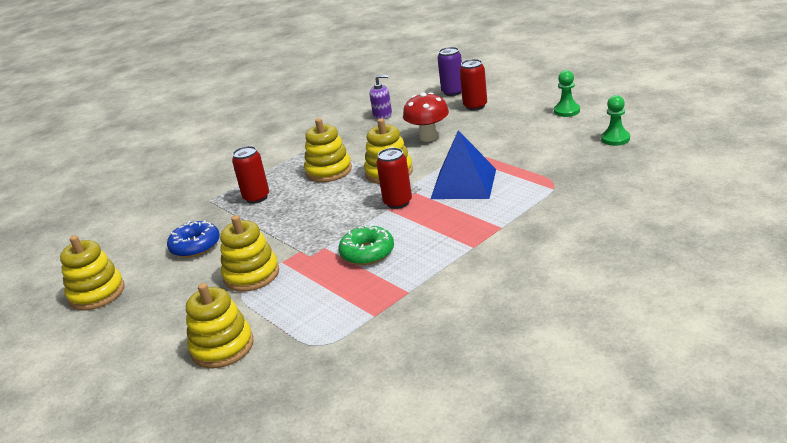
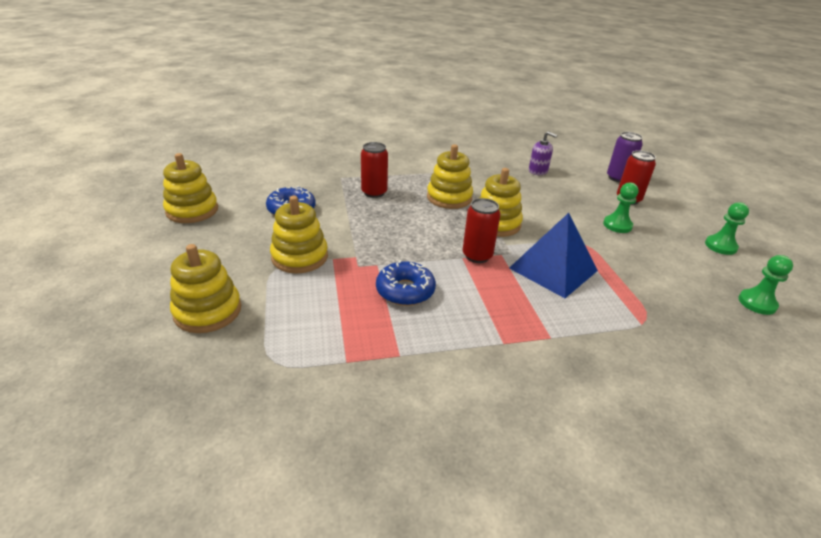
camera: 25 degrees right, 5 degrees up
green donut [339,224,394,265] -> blue donut [376,260,436,306]
red mushroom [403,92,449,142] -> none
none -> green pawn [603,182,639,233]

